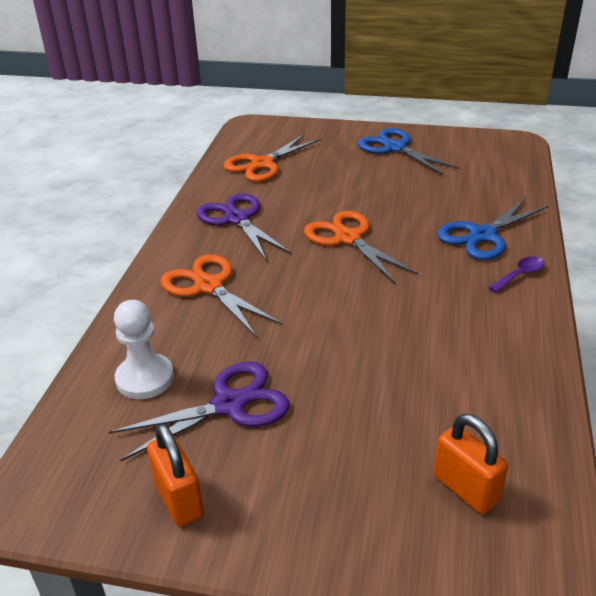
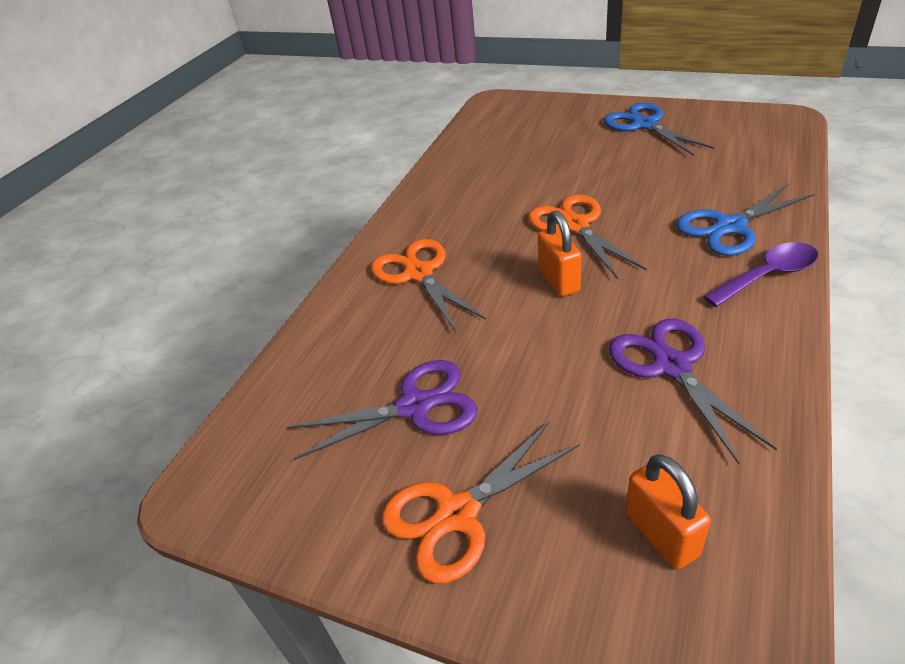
camera: 15 degrees right, 5 degrees up
white pawn [114,300,174,399] -> none
orange padlock [147,424,204,526] -> orange padlock moved to [538,210,581,297]
purple scissors [196,193,292,260] -> purple scissors moved to [609,319,777,464]
orange scissors [223,134,321,182] -> orange scissors moved to [381,421,580,584]
purple spoon [488,256,545,293] -> purple spoon [703,242,818,307], size x1.55

